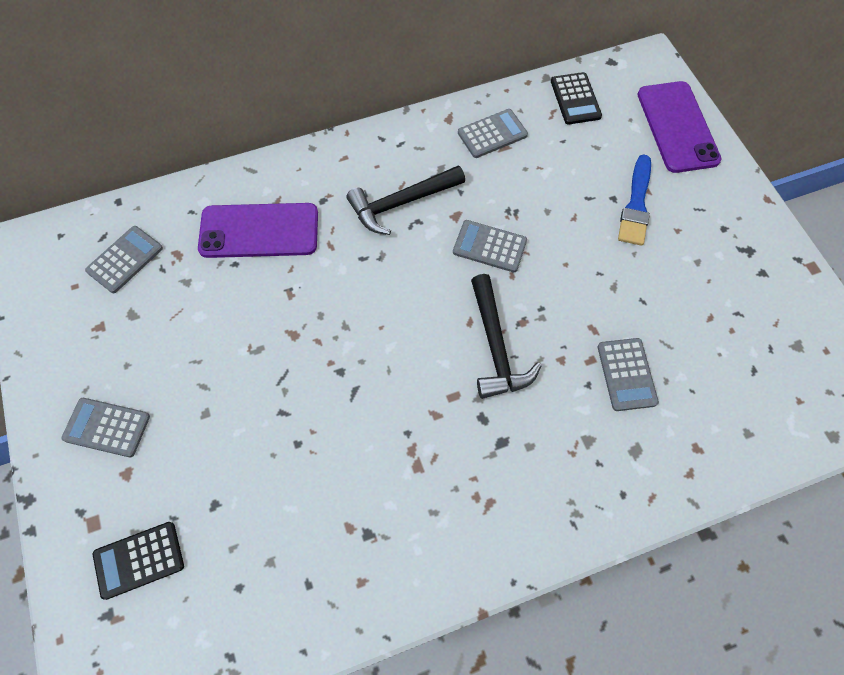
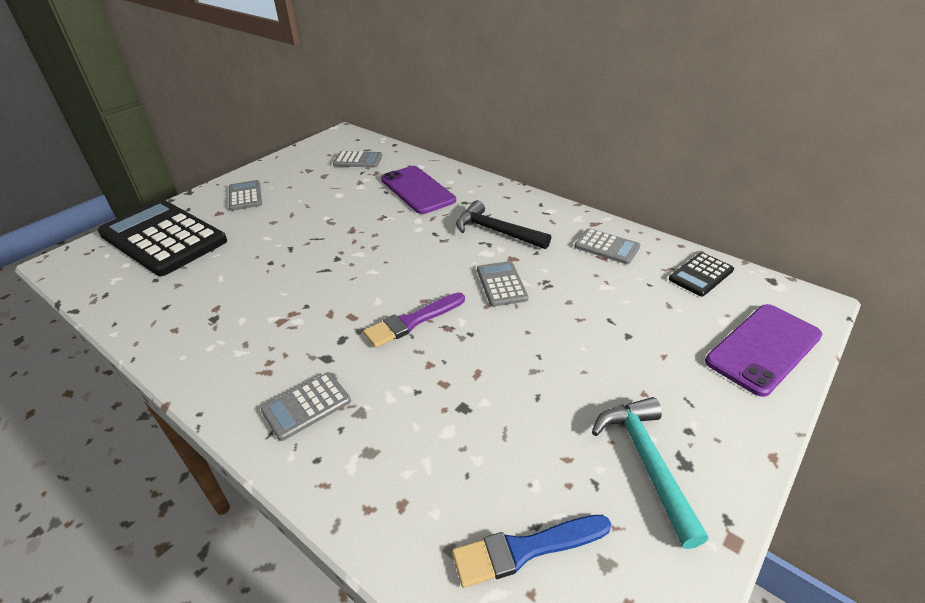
camera: 60 degrees right, 25 degrees down
black calculator [93,522,184,600] -> black calculator [97,199,227,276], size x2.19
black hammer [471,274,542,399] -> purple brush [363,292,465,348]
grey calculator [597,338,659,411] -> grey calculator moved to [261,372,351,441]
blue brush [618,154,651,246] -> blue brush moved to [452,515,611,588]
none -> turquoise hammer [592,397,708,549]

